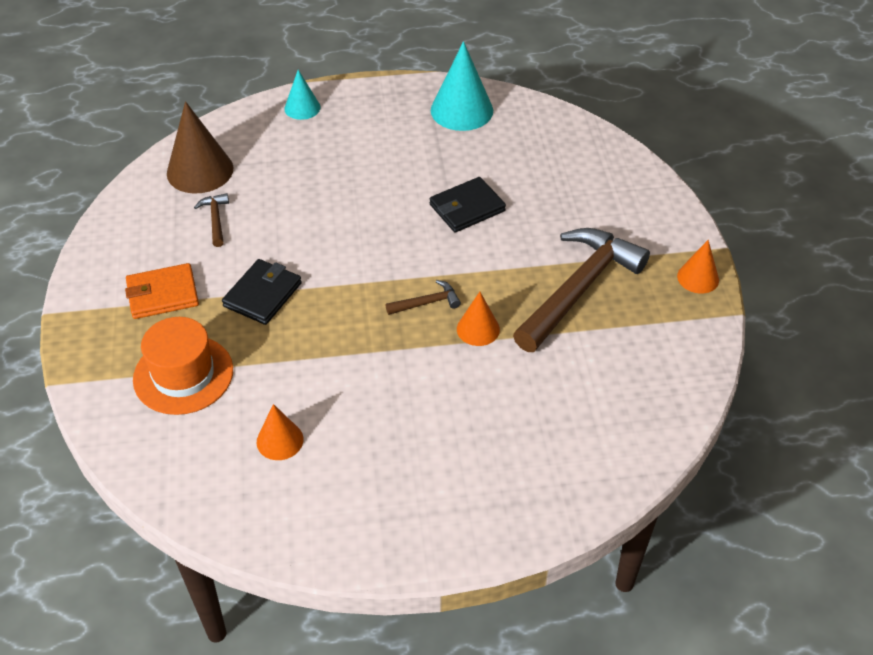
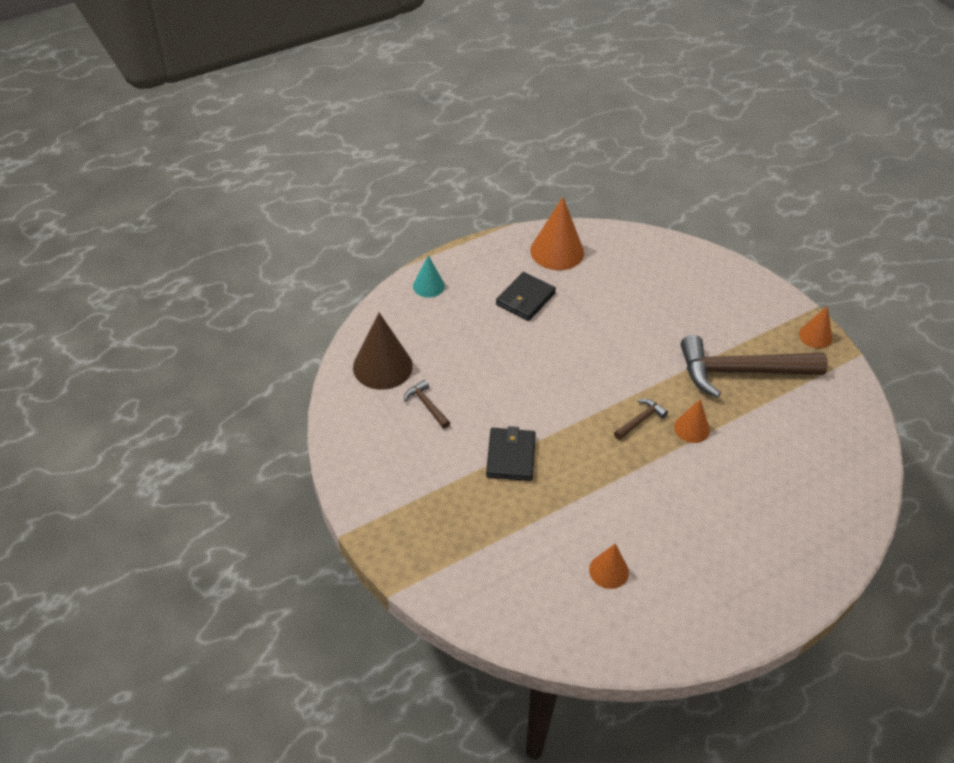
camera: 25 degrees left, 0 degrees up
orange wallet [125,263,199,319] -> none
orange hat [133,317,233,415] -> none
black wallet [430,177,506,233] -> black wallet moved to [496,272,556,321]
turquoise cone [431,41,493,131] -> orange cone [530,197,584,270]
brown hammer [513,228,650,352] -> brown hammer turned 105 degrees counterclockwise [681,335,828,398]

